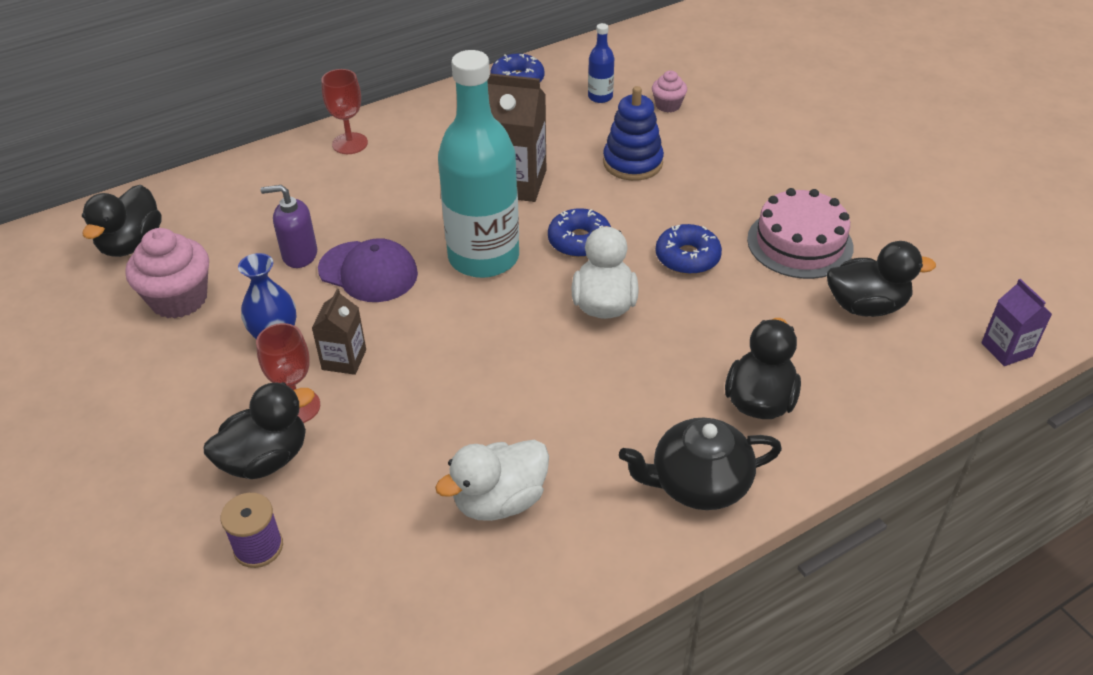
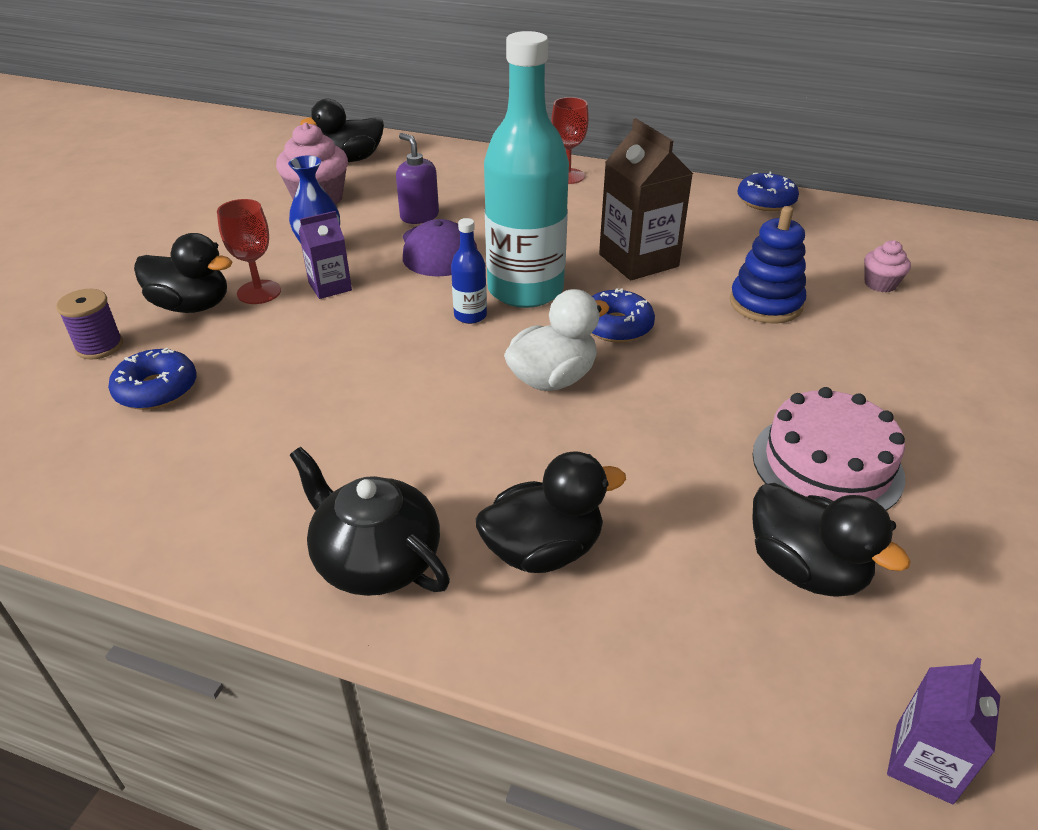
camera: 50 degrees right, 5 degrees down
brown carton [312,289,366,375] -> purple carton [299,211,352,299]
white duck [435,440,549,521] -> none
blue bottle [588,23,614,103] -> blue bottle moved to [451,218,487,324]
blue donut [655,224,722,275] -> blue donut moved to [108,348,196,410]

